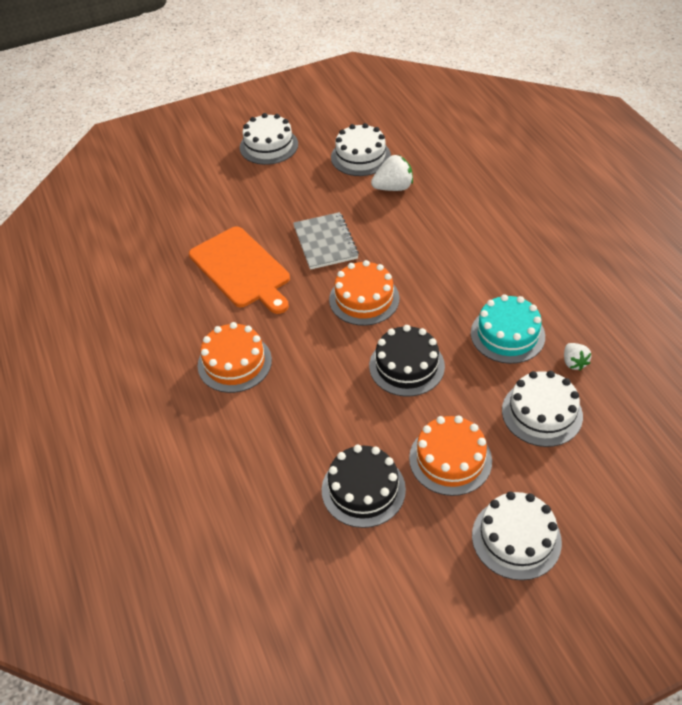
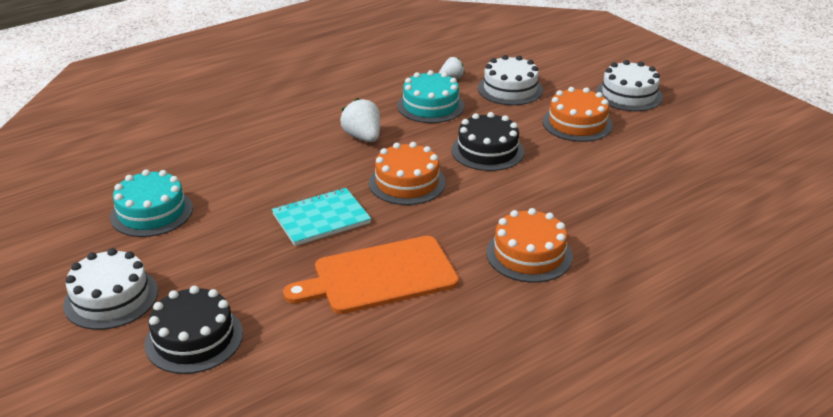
camera: 105 degrees left, 15 degrees down
orange cutting board [189,226,290,314] -> orange cutting board turned 150 degrees counterclockwise [283,236,459,314]
grey notebook [293,212,359,270] -> turquoise notebook [272,188,371,246]
black cake [322,445,406,528] -> black cake moved to [145,286,243,374]
white cake [331,123,391,176] -> turquoise cake [110,169,193,237]
white strawberry [371,155,413,191] -> white strawberry moved to [340,98,380,142]

